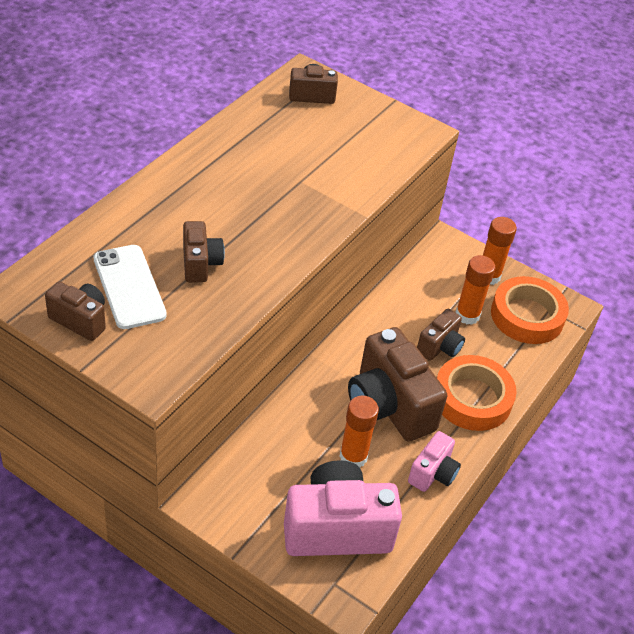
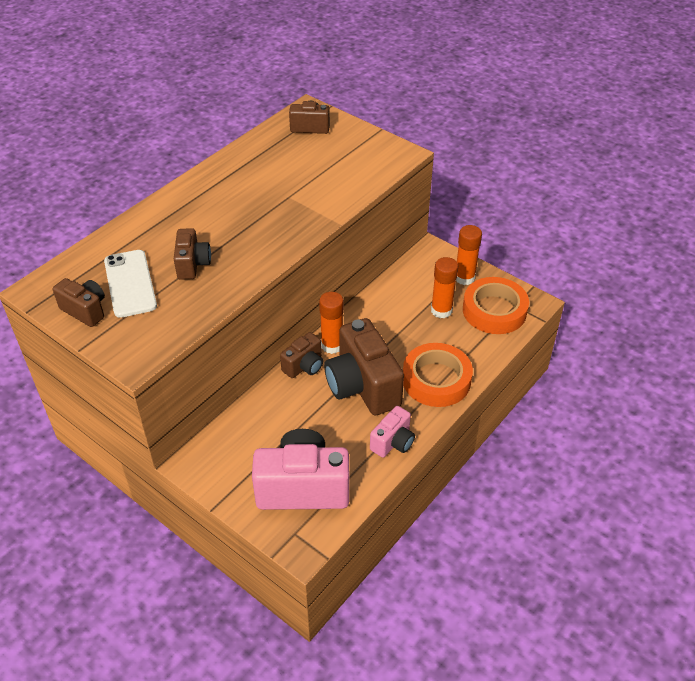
camera: 10 degrees right, 0 degrees up
orange glue stick [339,396,379,467] -> orange glue stick moved to [319,292,344,354]
brown camera [417,309,465,361] -> brown camera moved to [280,332,323,378]

